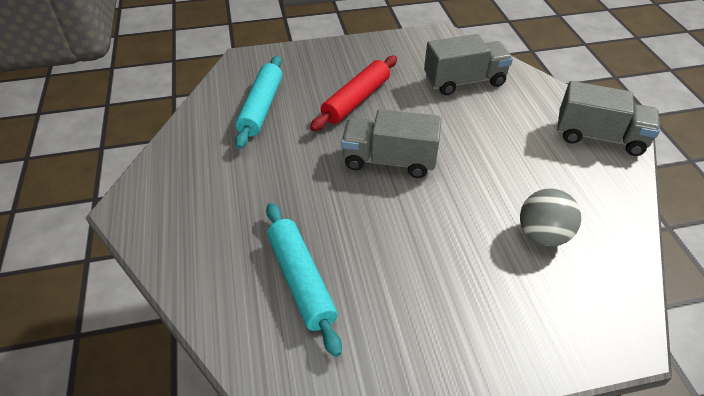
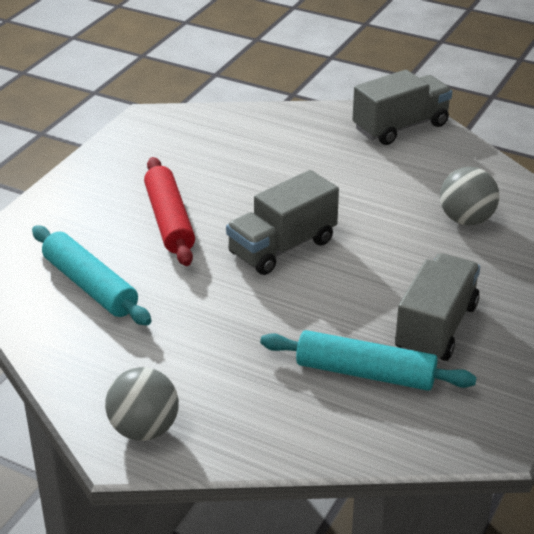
camera: 50 degrees left, 10 degrees down
grey truck [424,34,513,95] -> grey truck moved to [395,253,480,361]
none -> grey ball [105,367,179,441]

